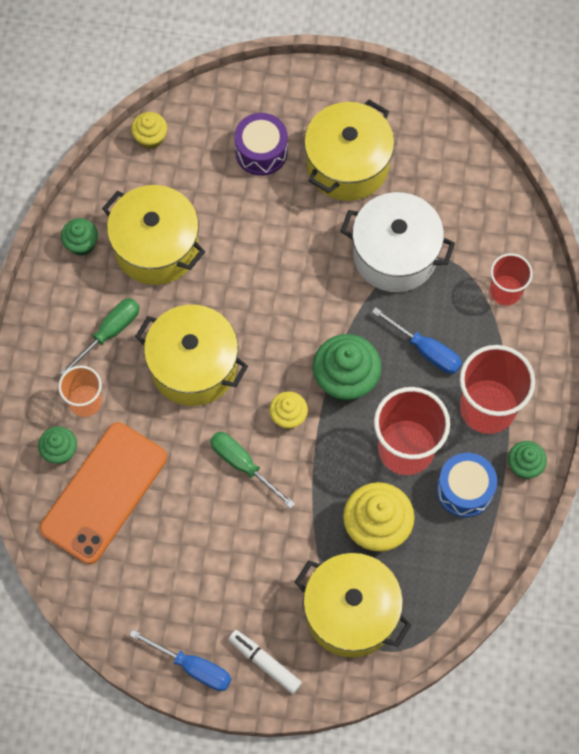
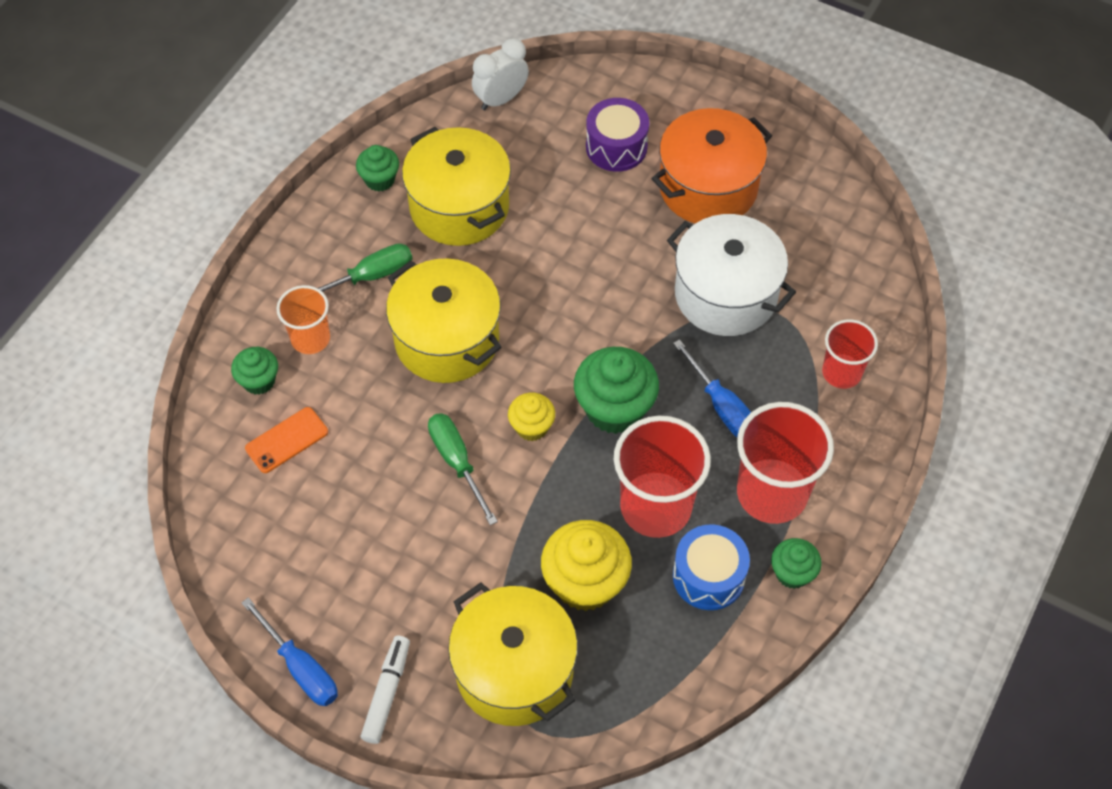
camera: 20 degrees right, 10 degrees down
orange phone [40,422,167,564] -> orange phone [245,407,328,473], size x0.46
yellow cupcake [131,112,167,149] -> white clock [472,38,529,110]
white marker [228,630,302,694] -> white marker turned 45 degrees clockwise [360,636,410,744]
yellow pot [304,99,395,201] -> orange pot [651,108,772,224]

